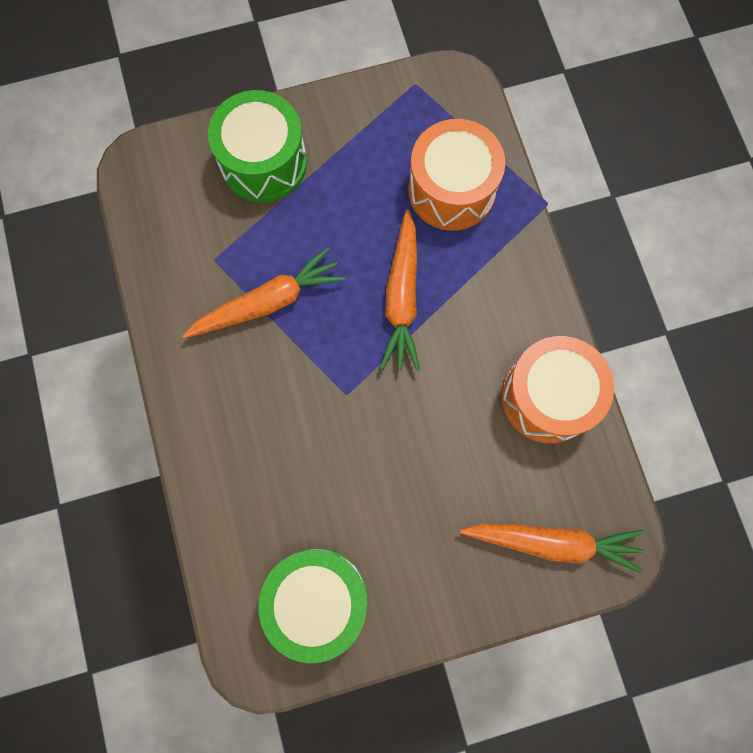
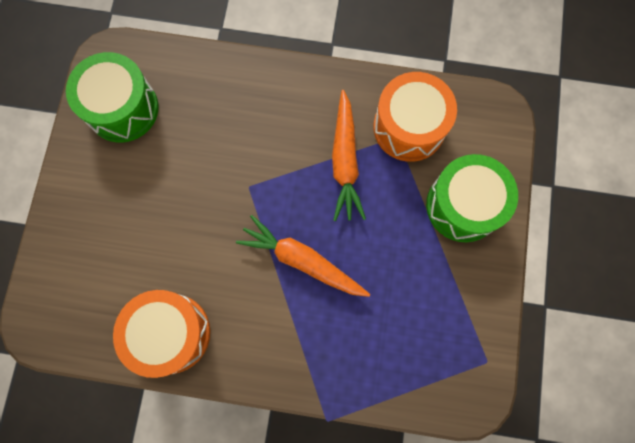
camera: 115 degrees right, 0 degrees up
orange drum [408,119,505,231] -> orange drum moved to [373,72,457,162]
orange carrot [460,524,644,573] -> none

